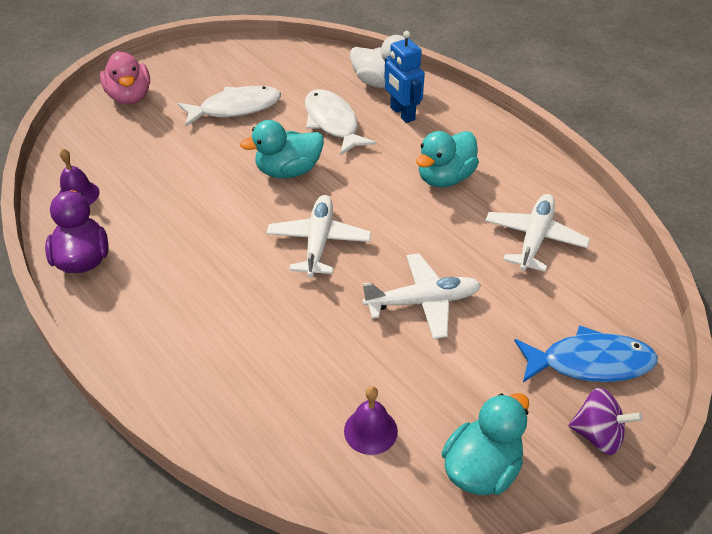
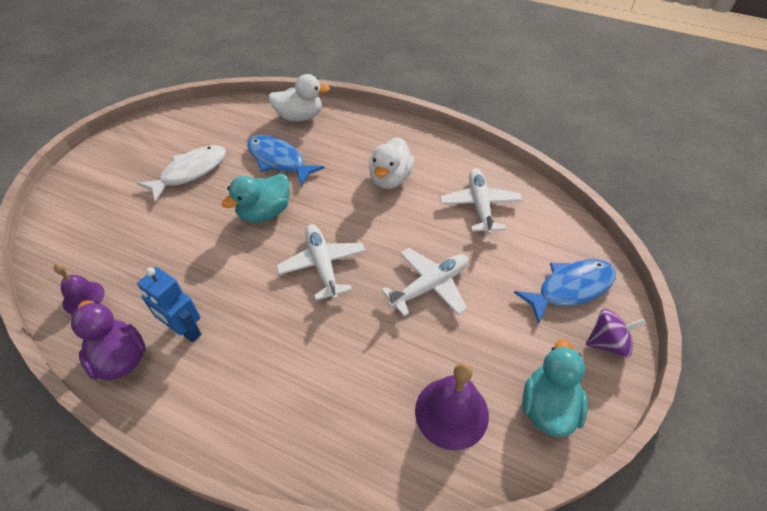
camera: 25 degrees left, 5 degrees up
pink duck [100,51,150,104] -> none
white fish [305,89,376,156] -> blue fish [247,135,324,186]
purple bell [344,386,398,455] -> purple bell [415,363,489,450], size x1.61
blue robot [384,31,425,123] -> blue robot moved to [137,267,201,343]
turquoise duck [416,131,479,188] -> white duck [369,137,414,189]

